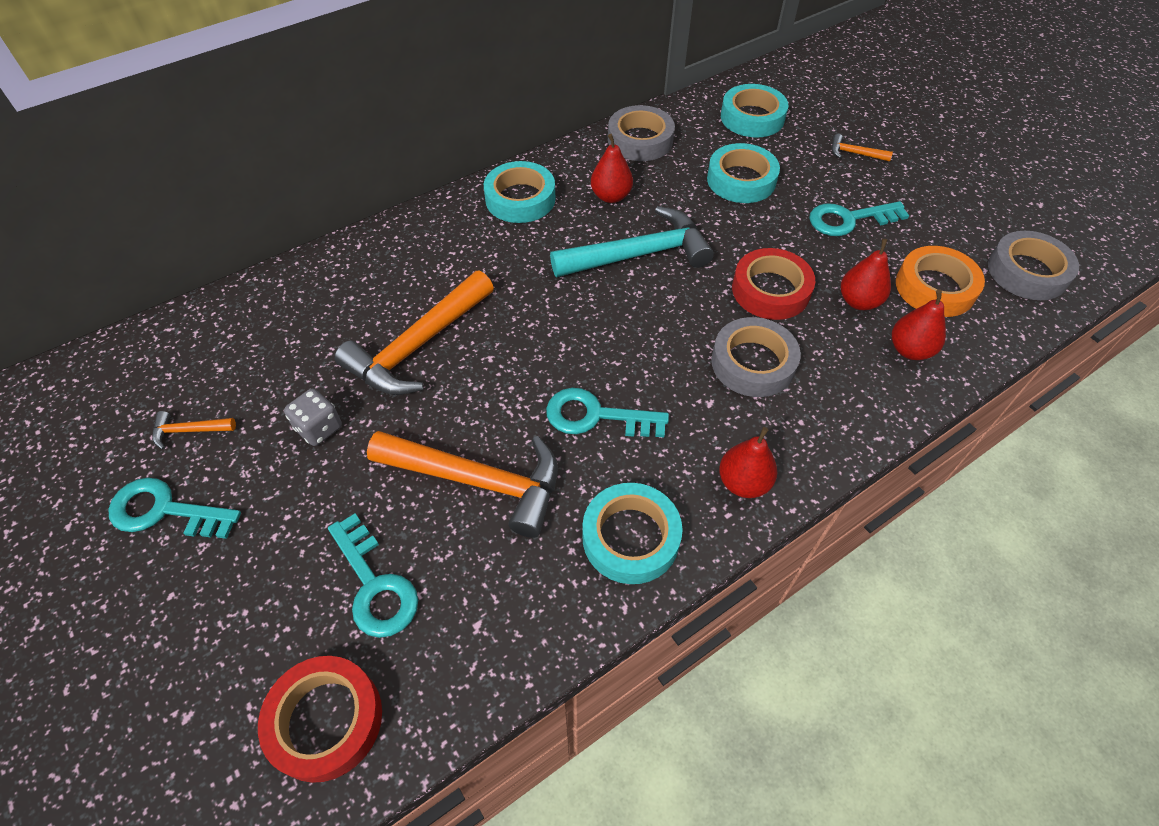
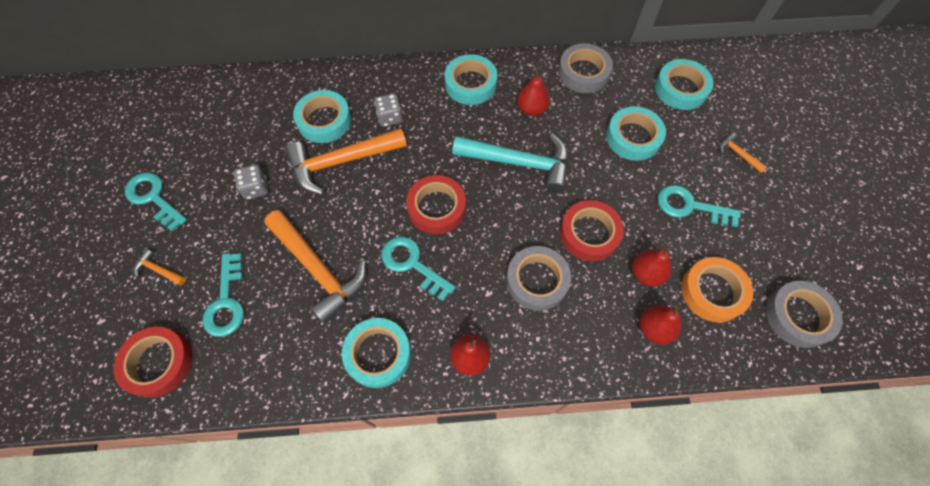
camera: 30 degrees right, 10 degrees up
orange hammer [152,411,236,450] -> orange hammer moved to [134,249,186,285]
none -> turquoise tape [293,90,351,143]
none -> grey dice [374,94,403,127]
none -> red tape [406,175,466,234]

